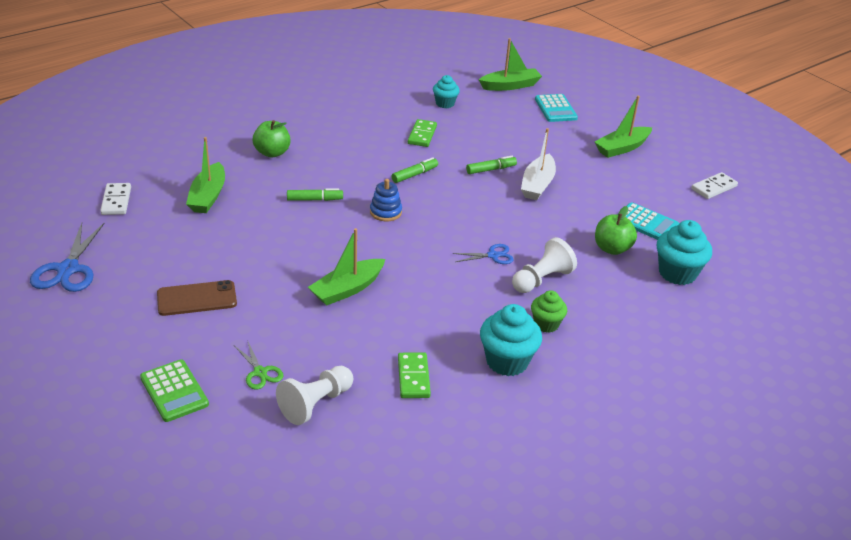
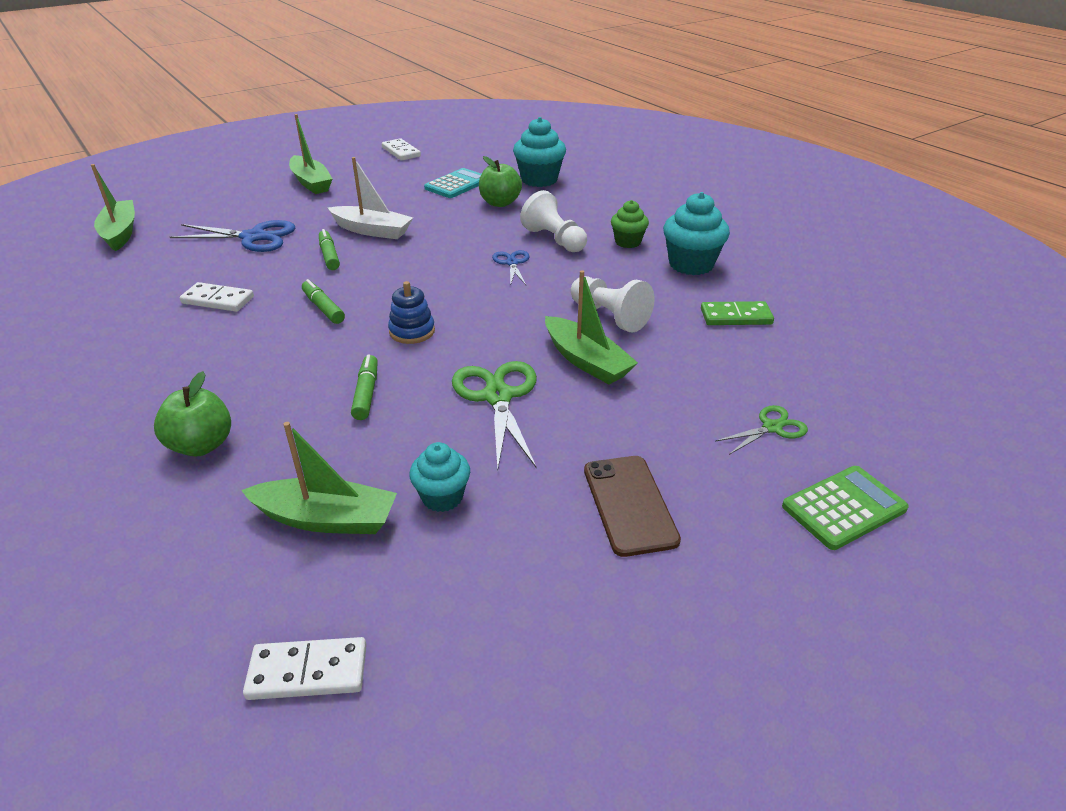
camera: 85 degrees left, 0 degrees up
blue scissors [30,223,105,292] -> blue scissors moved to [170,220,295,252]
white pawn [276,366,353,425] -> white pawn moved to [571,276,655,332]
green domino [408,119,437,147] -> white domino [180,282,254,312]
turquoise cupcake [433,75,460,108] -> turquoise cupcake moved to [409,442,470,512]
turquoise calculator [535,94,578,122] -> none
none -> green scissors [452,361,537,471]

